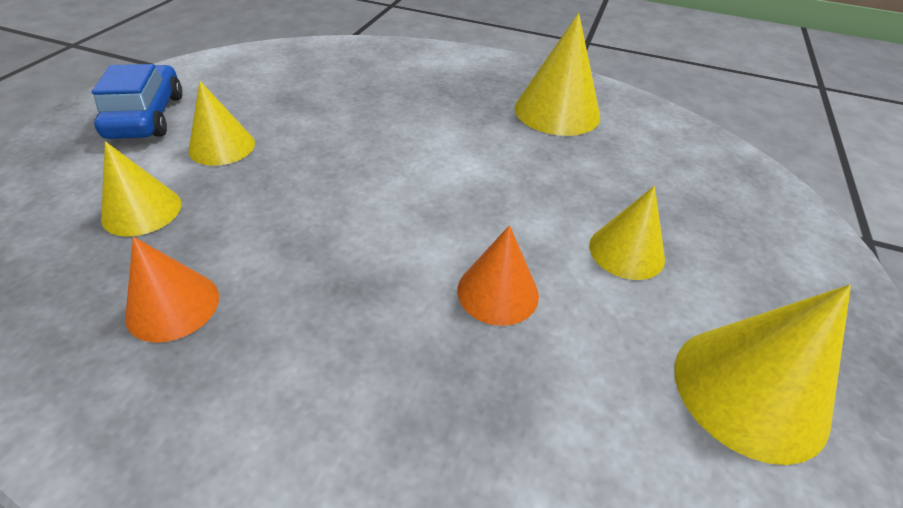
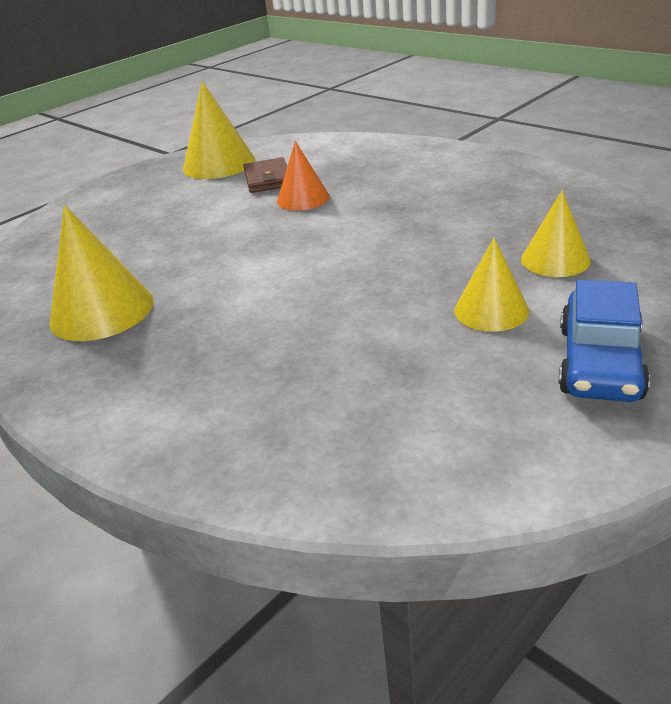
camera: 150 degrees left, 10 degrees down
orange cone [125,237,219,343] -> none
yellow cone [589,186,665,280] -> none
none -> brown wallet [244,157,287,193]

